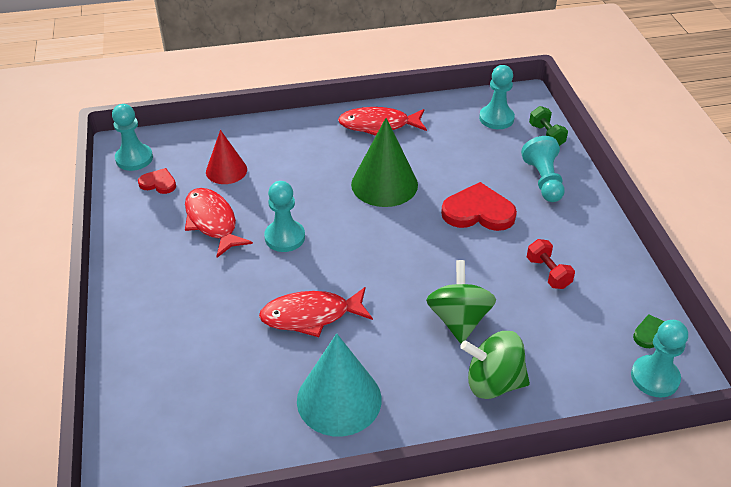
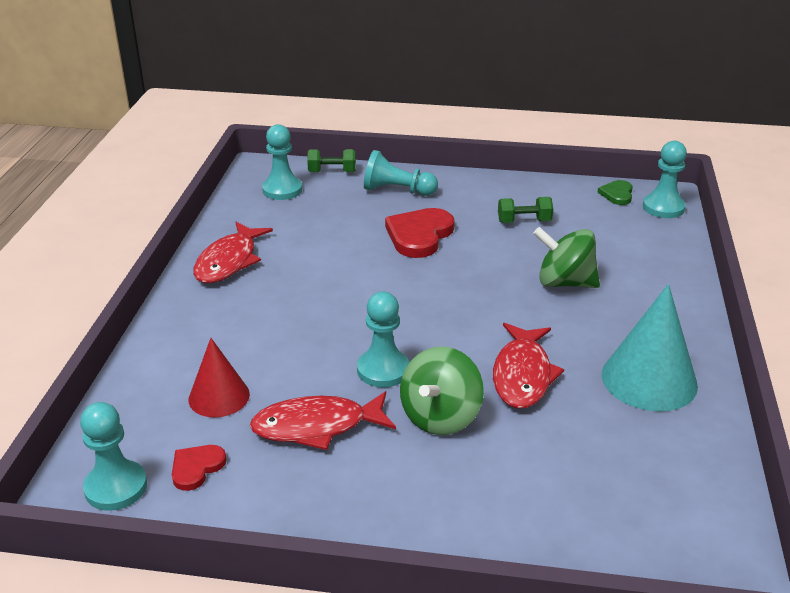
camera: 70 degrees left, 10 degrees down
green cone [351,118,418,207] -> none
green spinning top [460,331,530,399] -> green spinning top moved to [400,347,484,435]
red dumbbell [527,239,575,289] -> green dumbbell [498,197,553,223]

